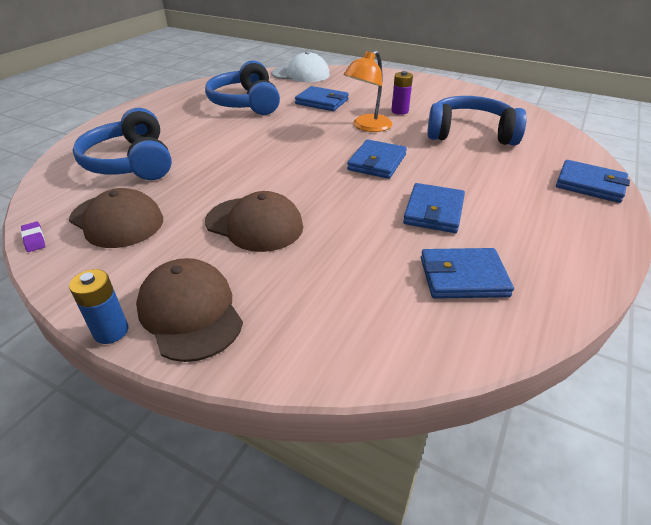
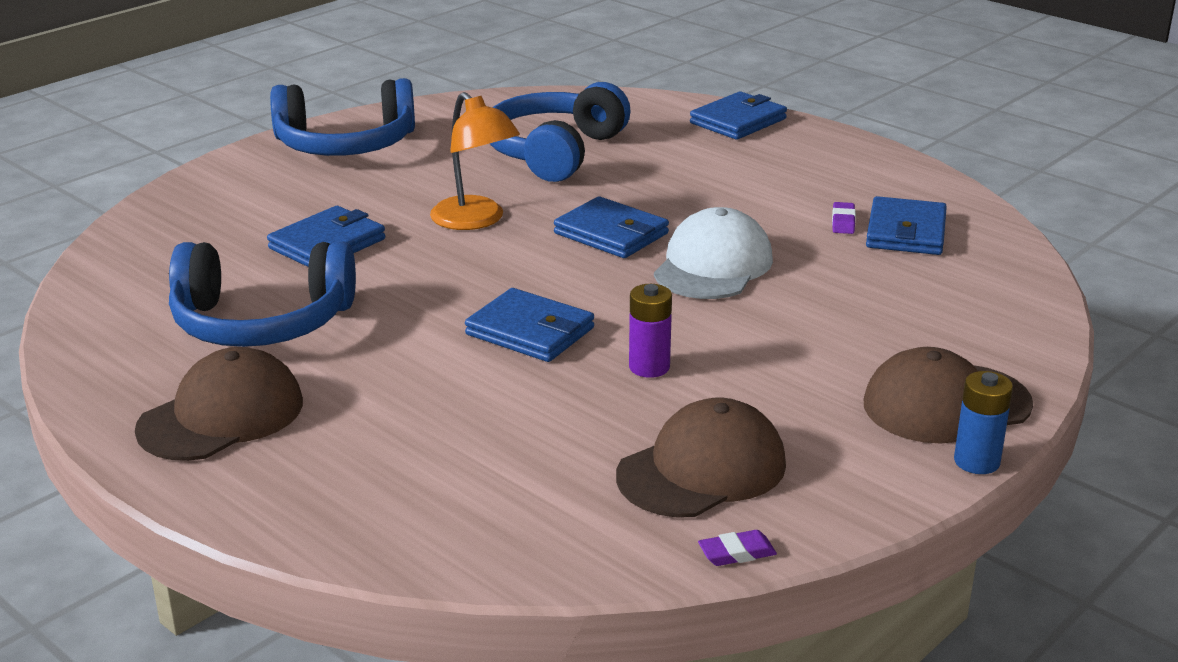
camera: 75 degrees left, 10 degrees down
blue headphones [73,108,172,180] -> blue headphones moved to [270,78,415,156]
brown cap [205,191,303,252] -> brown cap moved to [135,347,303,461]
white cap [271,51,330,82] -> white cap moved to [654,207,773,299]
purple battery [391,71,413,115] -> purple battery moved to [629,284,672,378]
blue wallet [403,183,465,233] -> blue wallet moved to [465,288,594,362]
none -> purple eraser [832,202,856,234]

